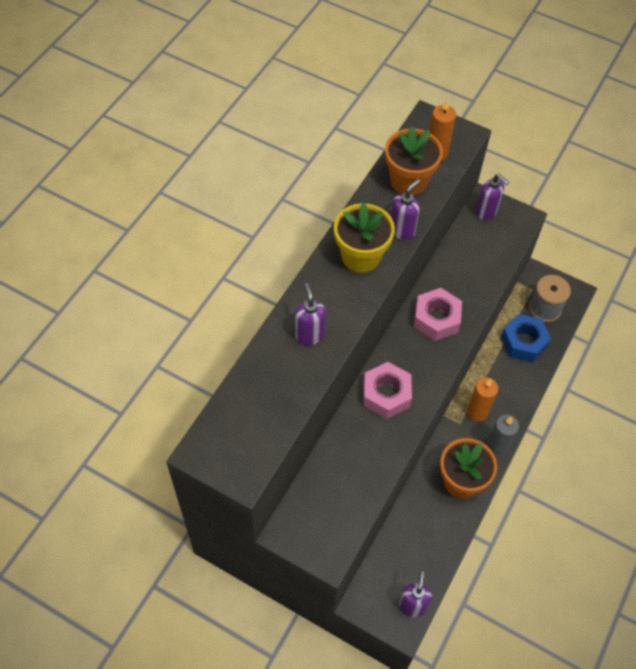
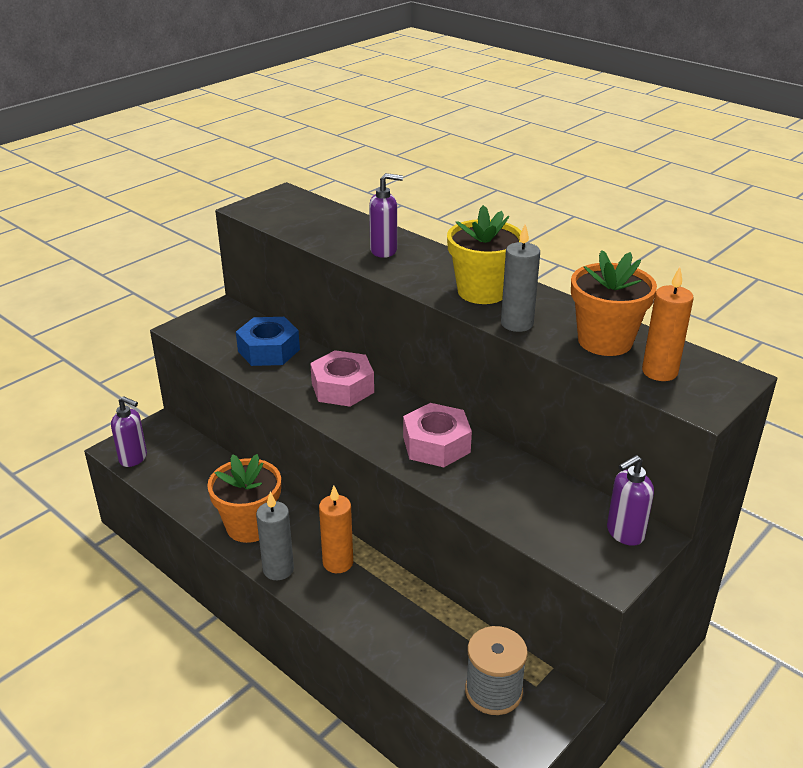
camera: 105 degrees right, 25 degrees down
purple soap dispenser [390,179,420,240] -> grey candle [501,224,540,332]
blue nut [501,314,551,362] -> blue nut moved to [236,317,300,366]

